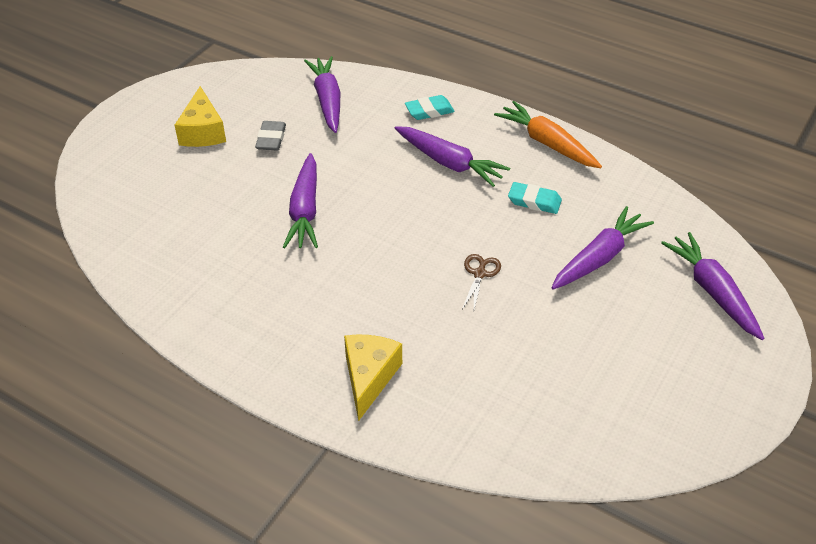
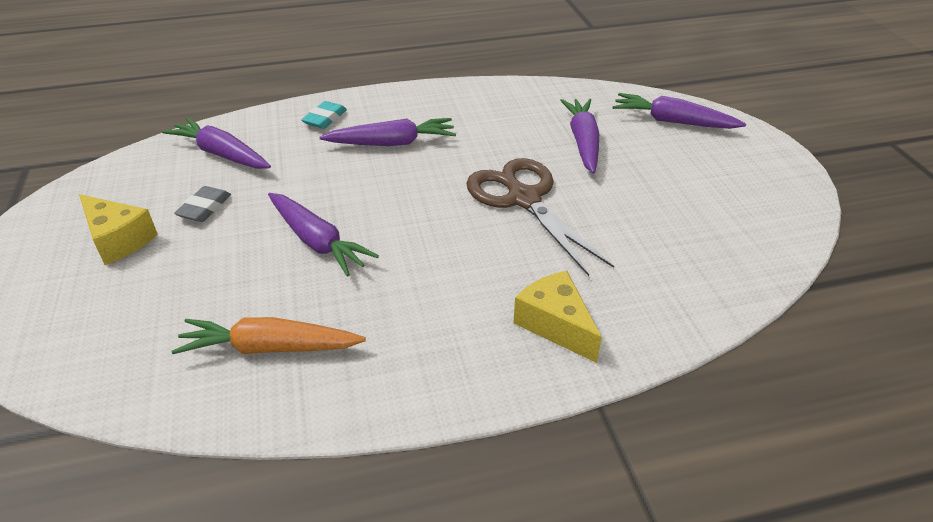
camera: 45 degrees left, 5 degrees down
grey eraser [255,121,286,150] -> grey eraser turned 60 degrees clockwise [174,186,231,222]
brown scissors [462,254,501,309] -> brown scissors [466,158,614,276], size x2.37
orange carrot [494,101,602,168] -> orange carrot moved to [171,317,366,354]
turquoise eraser [508,182,562,214] -> none

